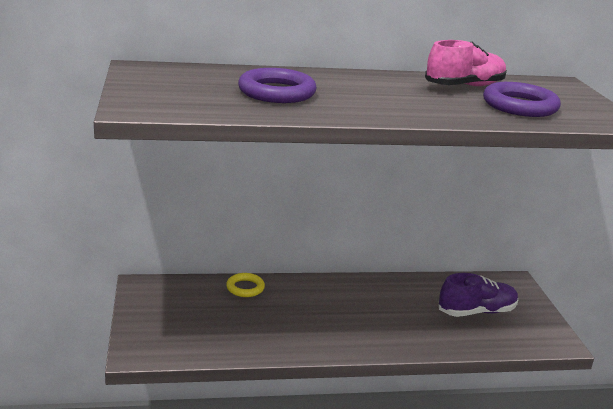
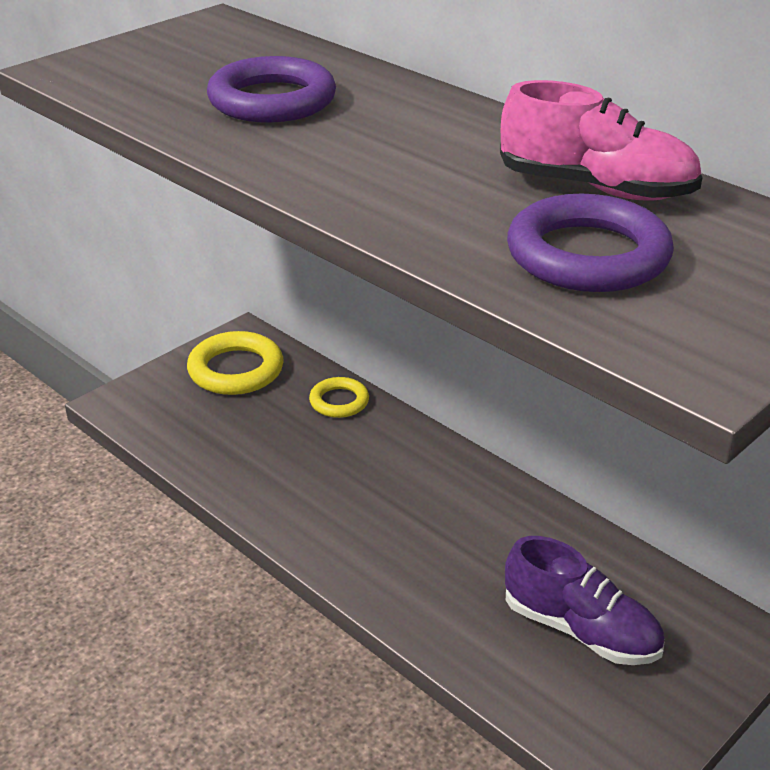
camera: 55 degrees right, 10 degrees up
none -> yellow ring [187,331,284,395]

